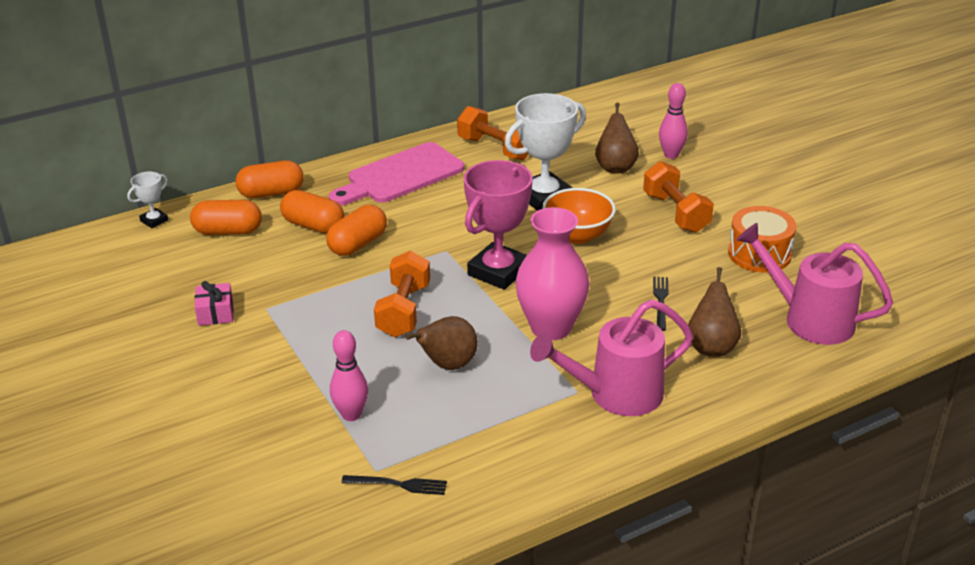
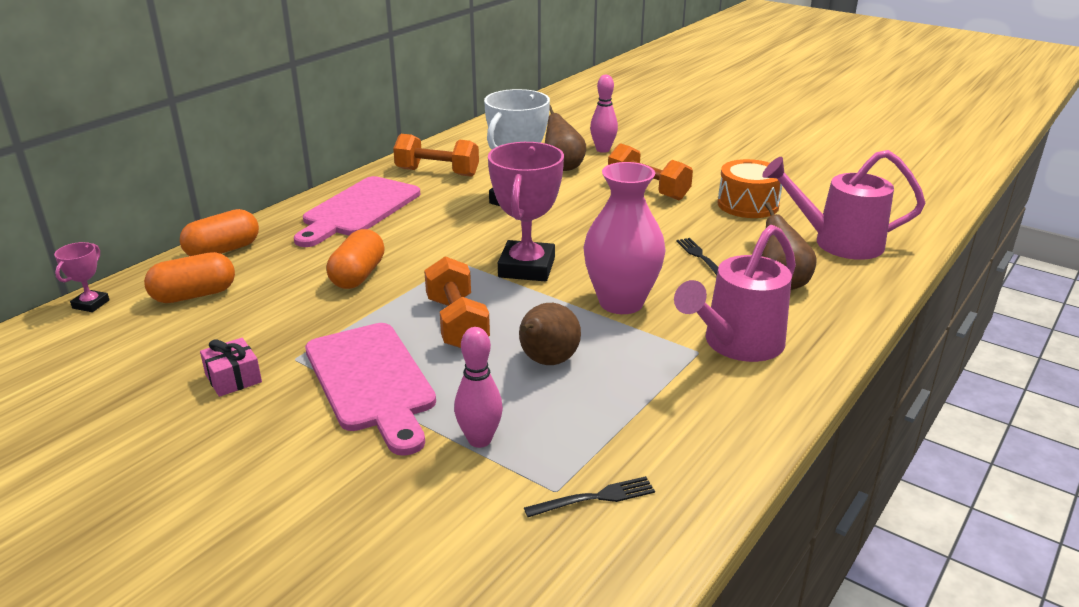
camera: 25 degrees left, 5 degrees down
white trophy [127,172,168,228] -> pink trophy [54,242,109,312]
orange capsule [280,190,344,234] -> none
orange bowl [542,188,616,244] -> none
none -> pink cutting board [305,323,436,456]

